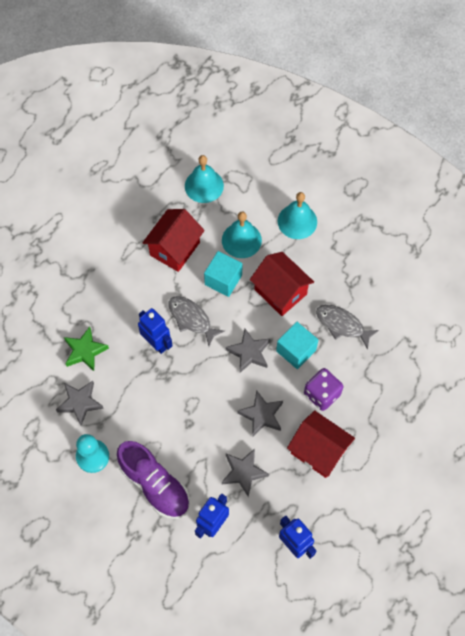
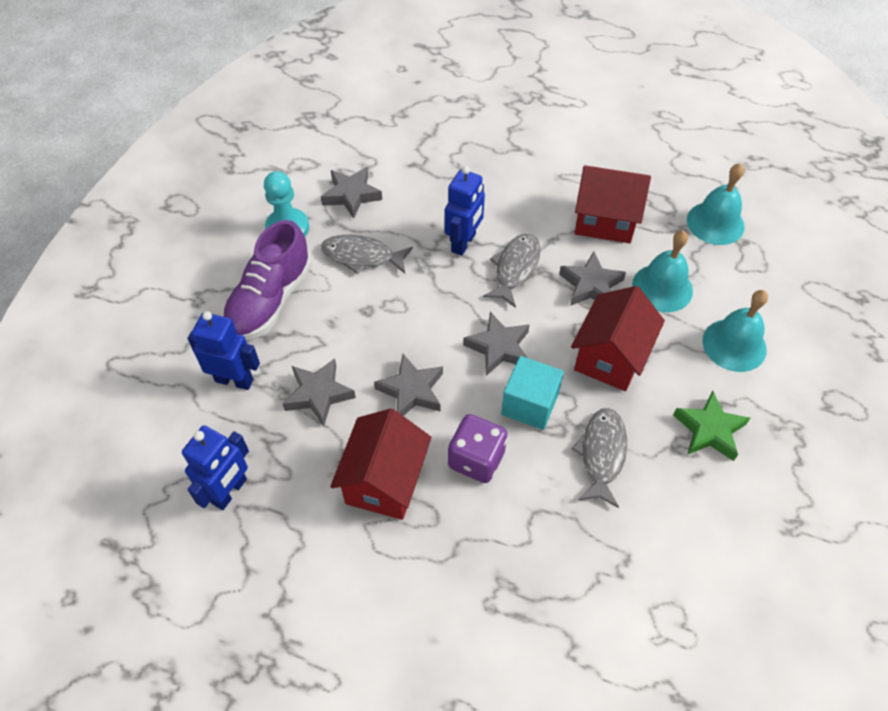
camera: 70 degrees right, 10 degrees down
green star [64,327,109,371] -> green star moved to [673,391,750,461]
turquoise cube [204,251,242,297] -> grey star [559,252,626,306]
none -> grey fish [321,235,413,274]

